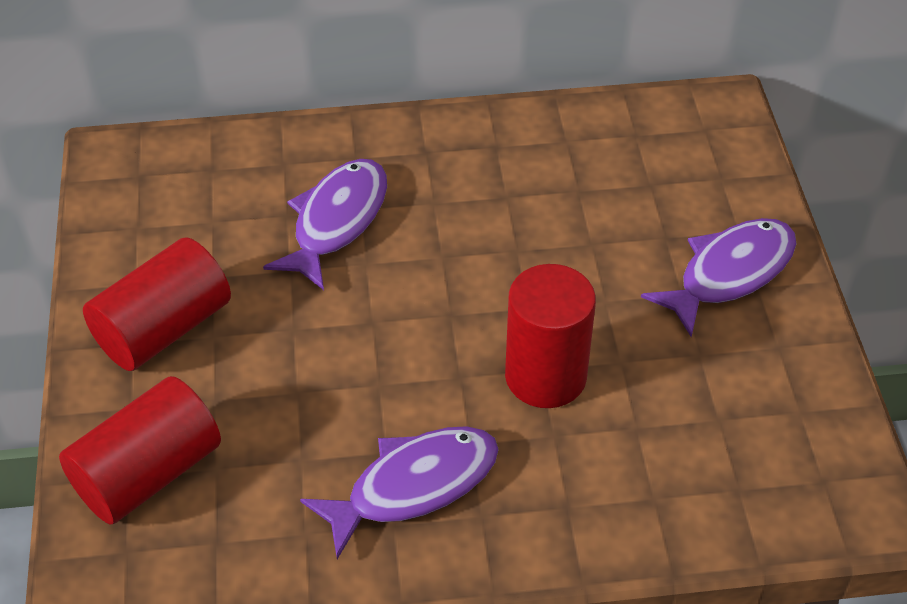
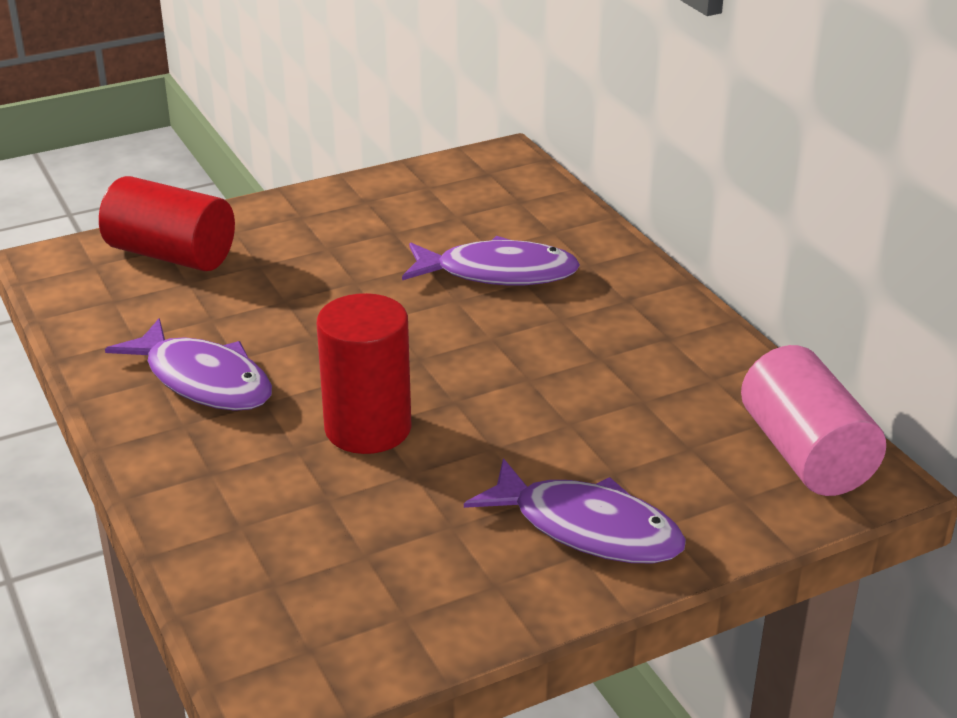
camera: 70 degrees right, 15 degrees down
red cylinder [83,237,231,371] -> none
none -> pink cylinder [741,345,886,496]

